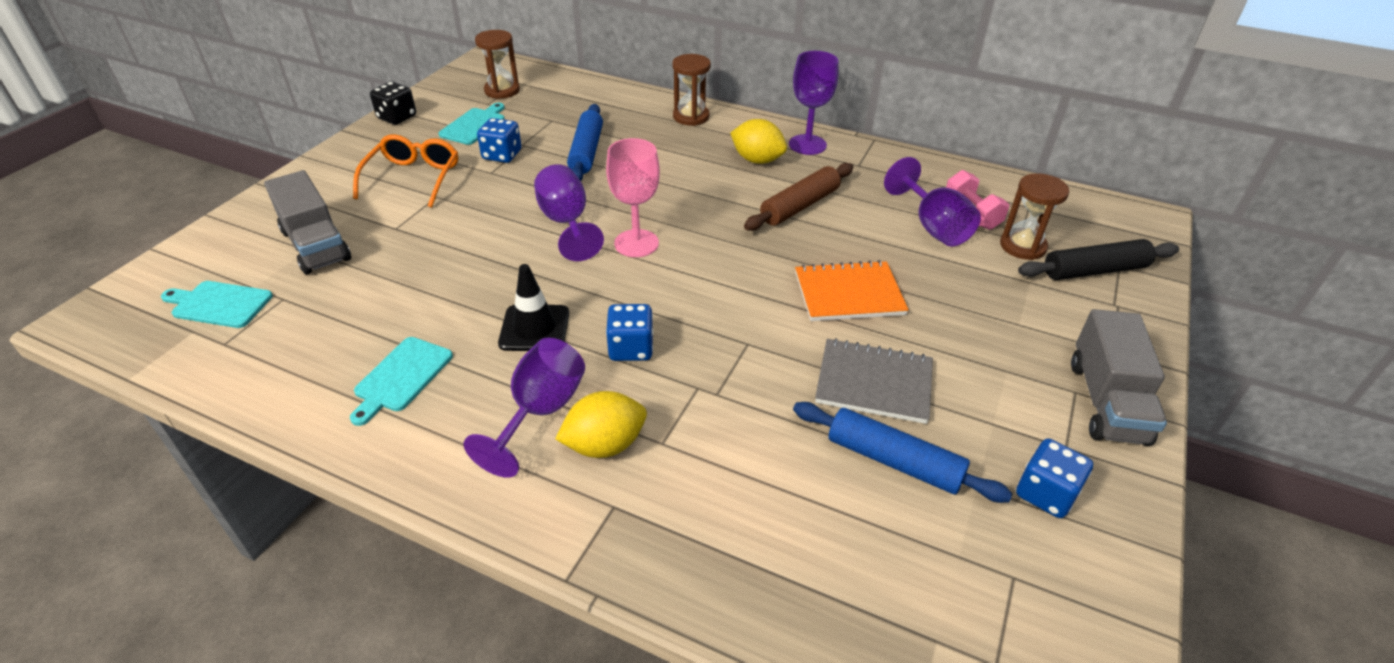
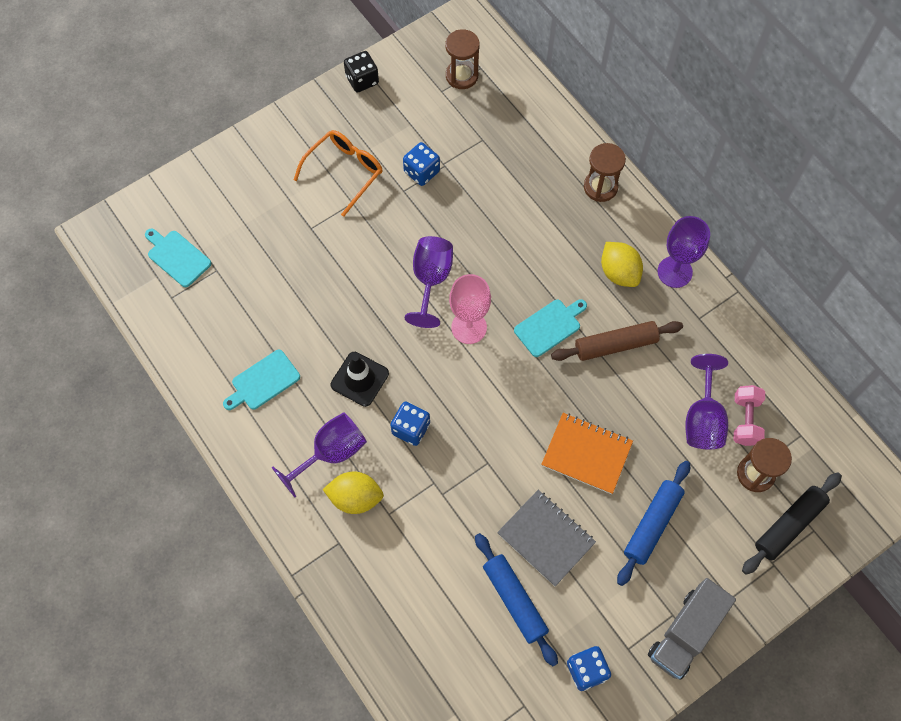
camera: 30 degrees right, 25 degrees up
grey truck [264,170,351,274] -> none
turquoise cutting board [438,103,505,145] -> turquoise cutting board moved to [514,299,587,357]
blue rolling pin [567,104,603,181] -> blue rolling pin moved to [617,461,690,586]
black rolling pin [1018,239,1179,280] -> black rolling pin turned 60 degrees counterclockwise [742,472,842,575]

